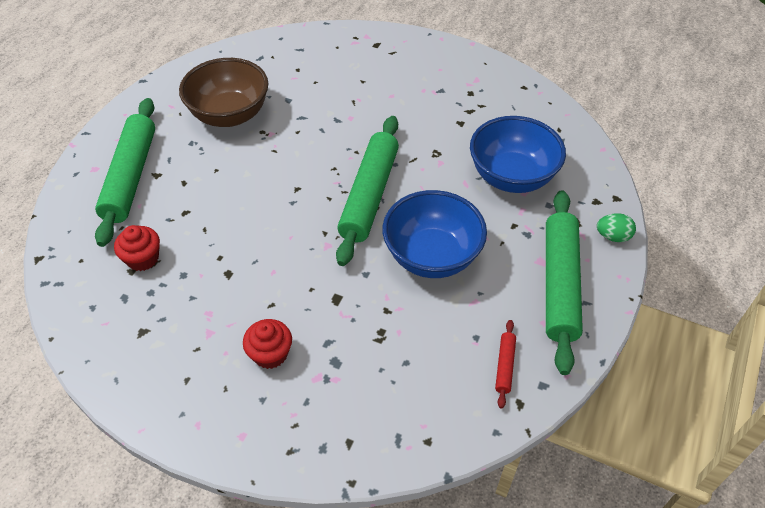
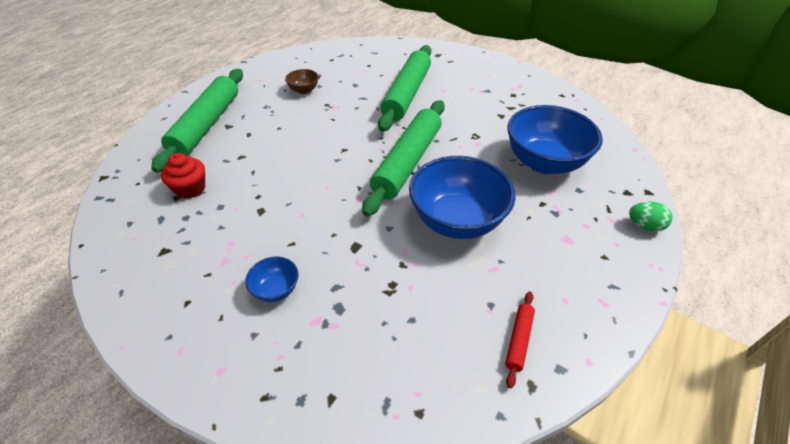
camera: 10 degrees right, 5 degrees down
brown bowl [179,58,269,127] -> brown bowl [285,69,319,94], size x0.45
red cupcake [243,319,292,369] -> blue bowl [245,257,298,302]
green rolling pin [546,190,583,375] -> green rolling pin moved to [378,45,431,132]

